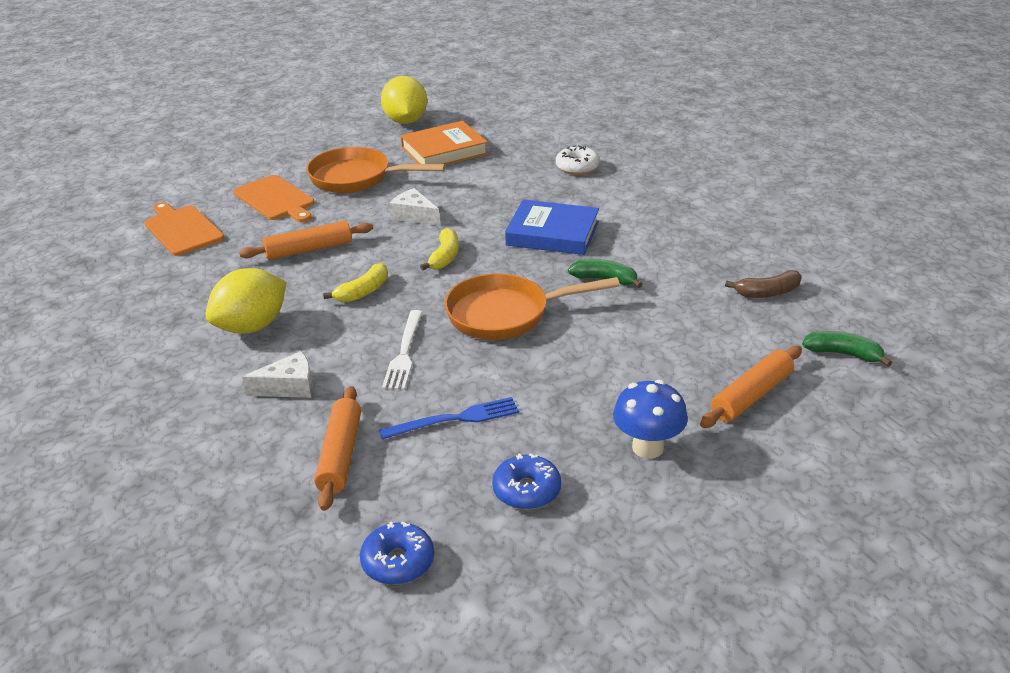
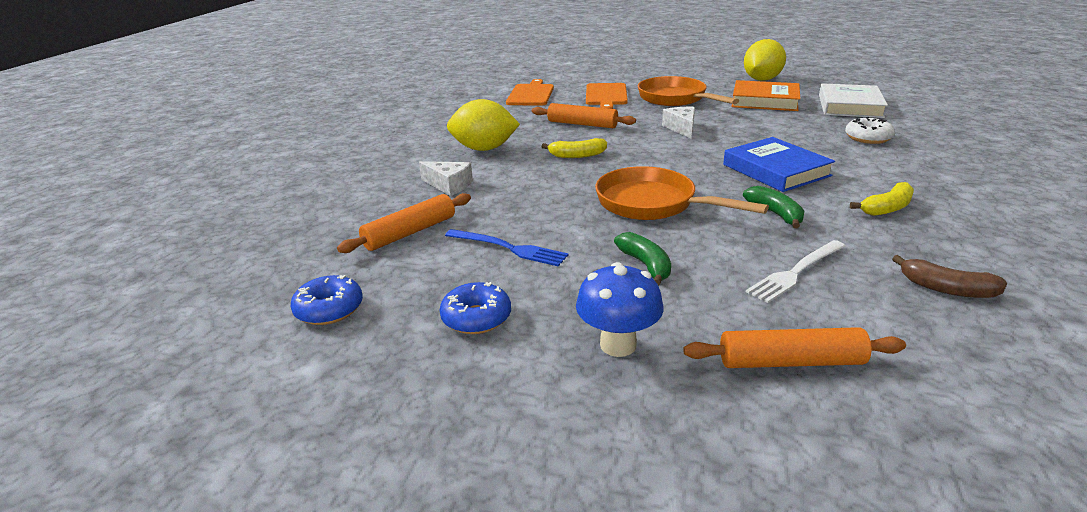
camera: 45 degrees right, 5 degrees down
white fork [382,310,423,390] -> white fork moved to [746,240,845,303]
yellow banana [420,228,459,270] -> yellow banana moved to [850,182,914,216]
green banana [802,331,892,367] -> green banana moved to [614,232,671,286]
none -> white book [819,83,888,118]

